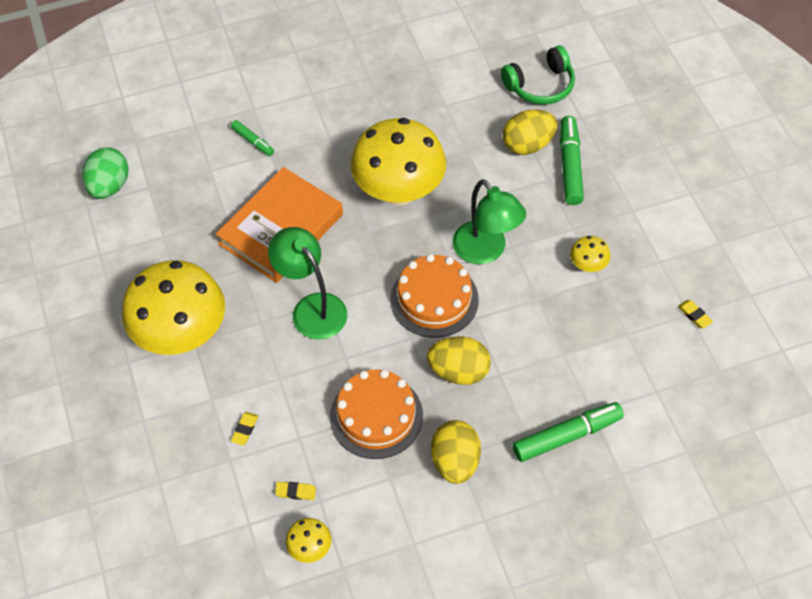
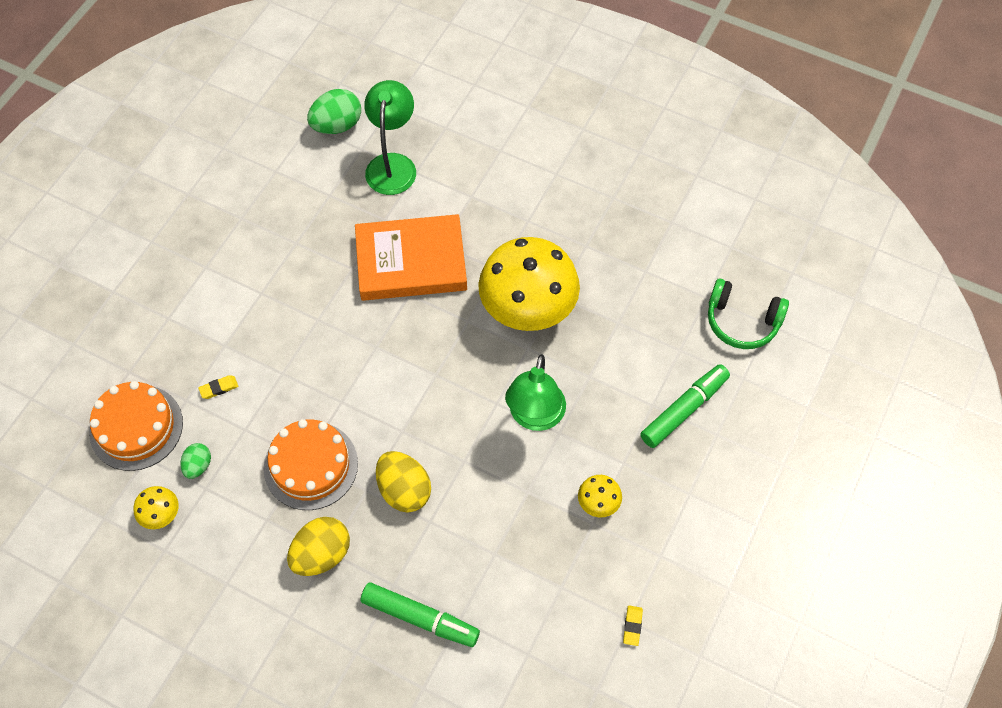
camera: 45 degrees right, 5 degrees up
yellow mushroom [122,260,225,355] -> none
green marker [231,120,274,156] -> none
green lamp [268,227,347,339] -> green lamp moved to [364,80,416,195]
yellow eraser [275,482,316,500] -> green egg [180,443,211,479]
orange cake [390,254,479,338] -> orange cake moved to [89,381,183,471]
yellow egg [503,110,557,155] -> none

